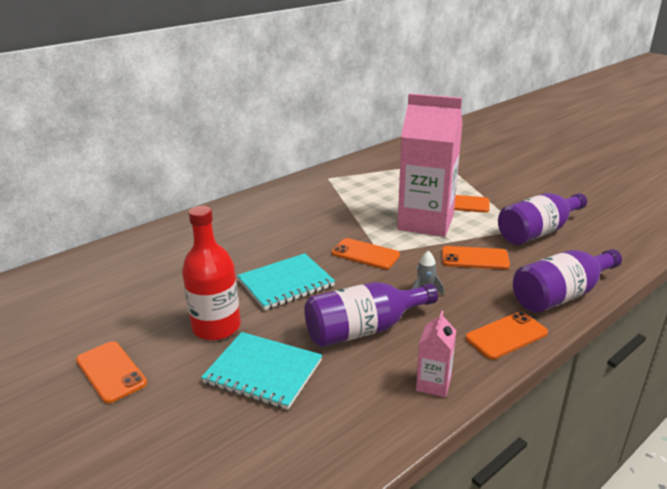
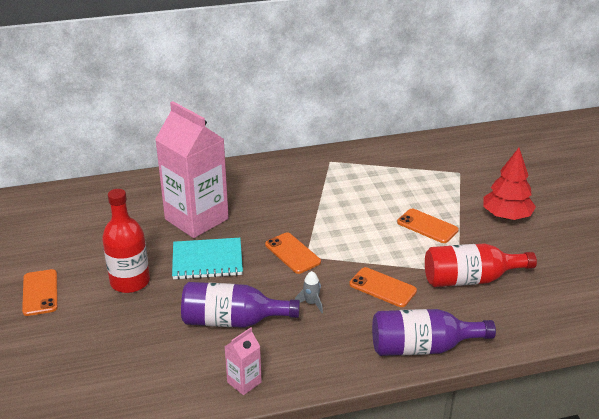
camera: 25 degrees right, 5 degrees up
turquoise notebook [201,332,322,410] -> none
pink carton [397,93,463,237] -> pink carton moved to [155,101,229,238]
orange phone [465,312,548,360] -> none
purple bottle [498,193,587,245] -> red bottle [425,243,537,287]
none -> red tree [483,148,536,220]

